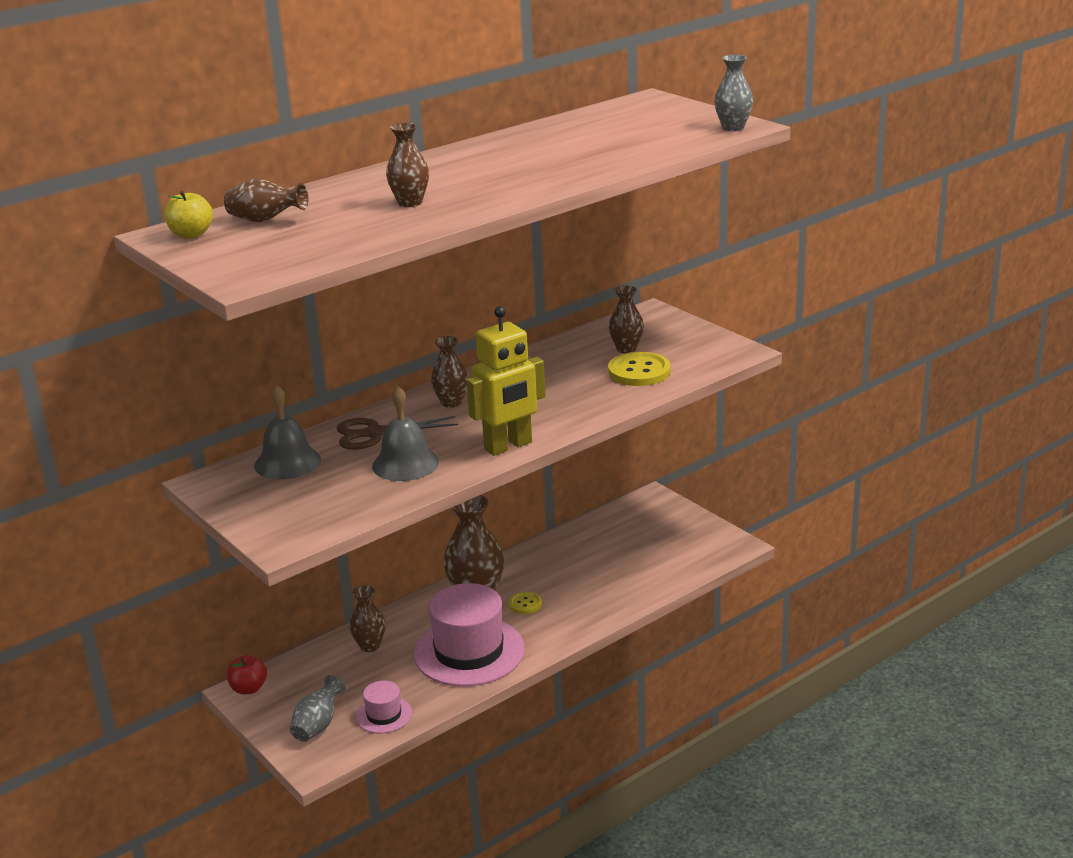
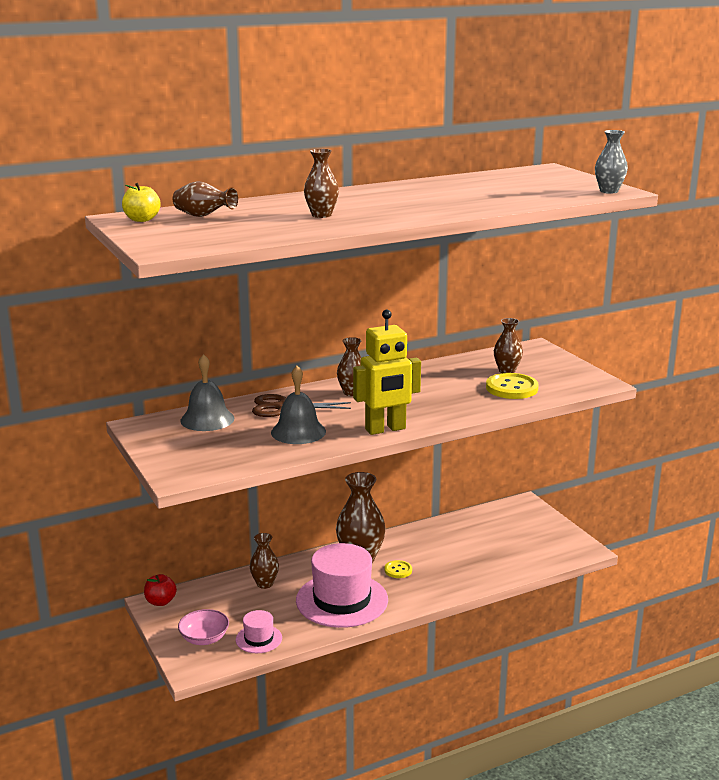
camera: 10 degrees right, 5 degrees down
grey vase [290,675,345,742] -> pink bowl [178,609,229,645]

